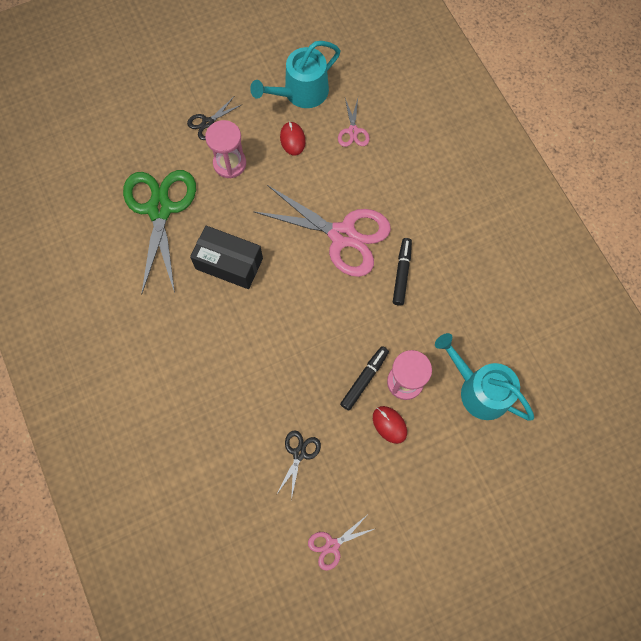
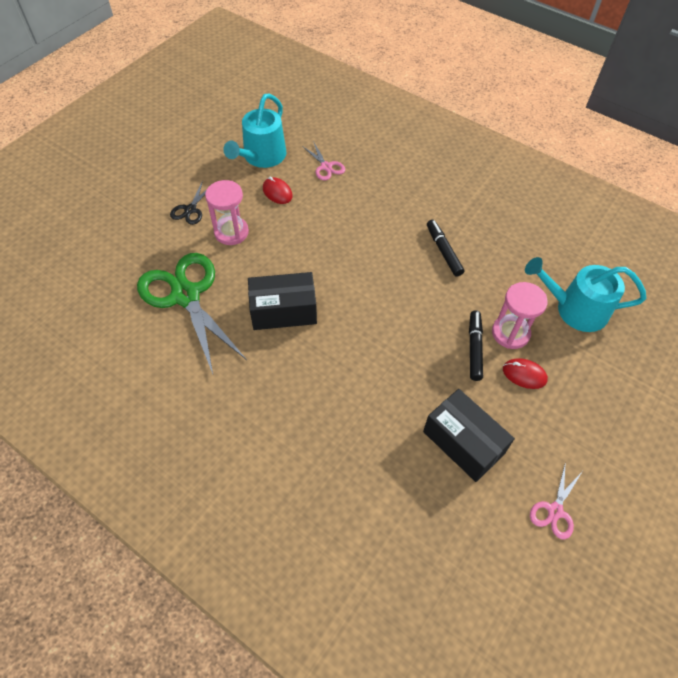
camera: 30 degrees left, 15 degrees down
pink scissors [253,185,391,277] -> none
black scissors [277,431,321,500] -> black box [423,389,515,482]

